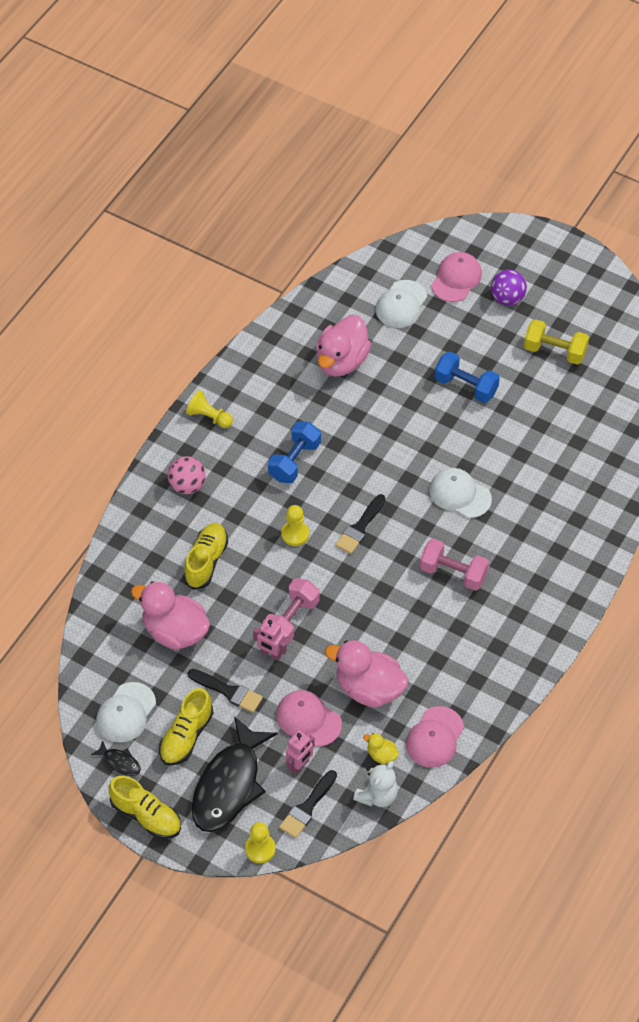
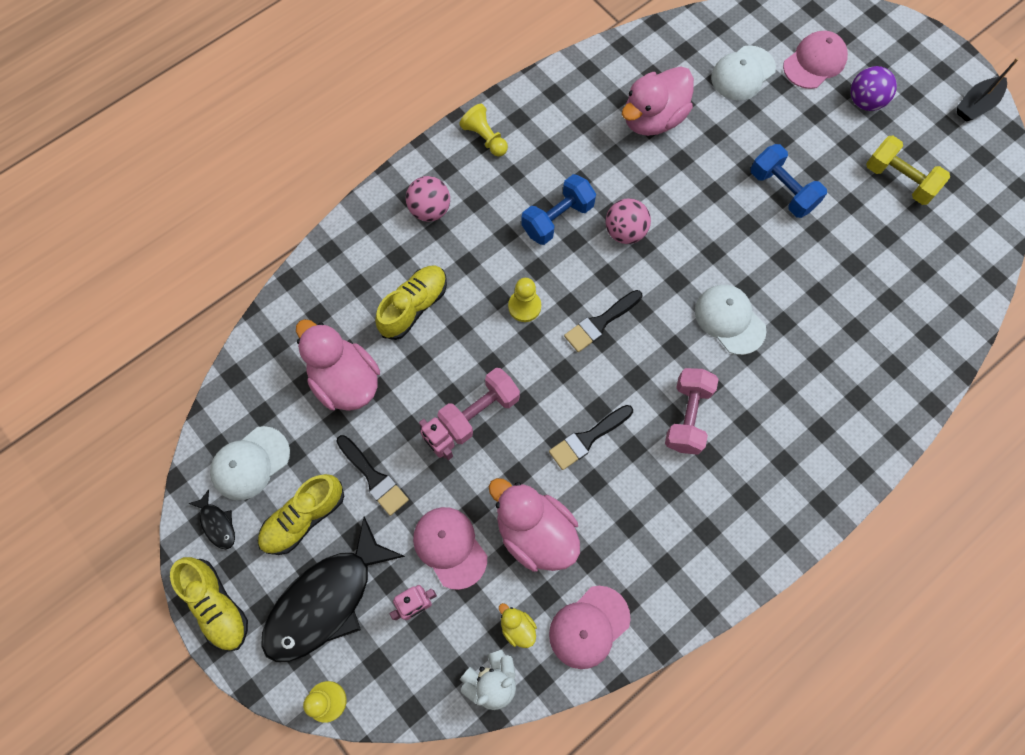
camera: 20 degrees right, 15 degrees up
black brush [279,770,337,838] -> black brush moved to [549,405,633,470]
pink dumbbell [420,538,489,591] -> pink dumbbell turned 60 degrees clockwise [665,368,719,455]
none -> pink ball [606,198,651,244]
none -> black boat [957,58,1019,122]

